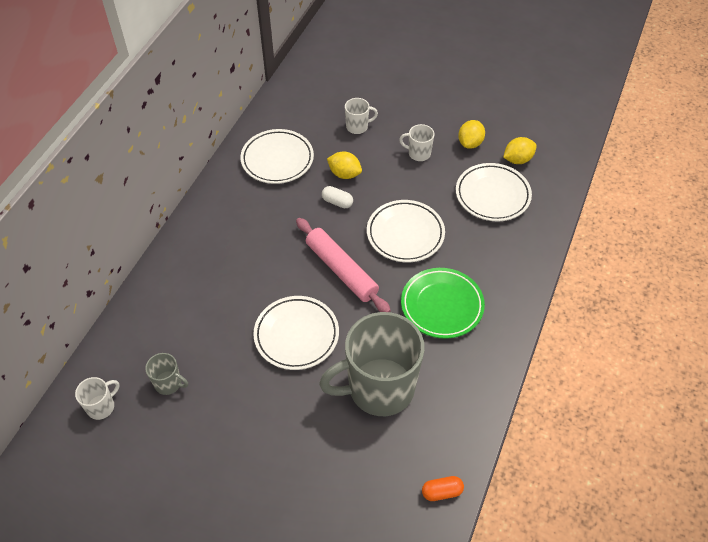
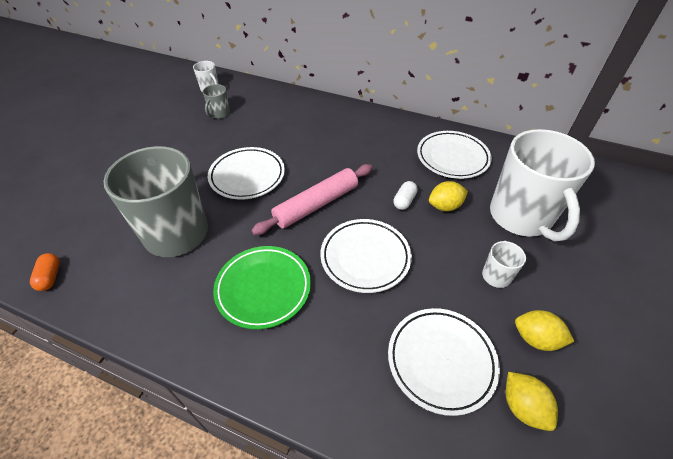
camera: 90 degrees right, 5 degrees down
yellow lemon [327,152,362,179] -> yellow lemon turned 45 degrees clockwise [429,181,468,211]
white mug [345,98,378,134] -> white mug [490,129,595,241], size x2.40

